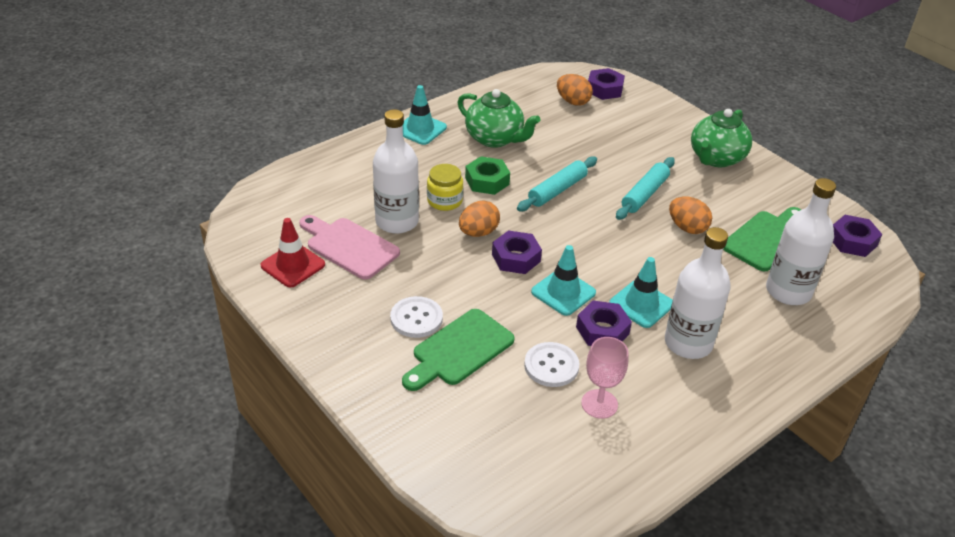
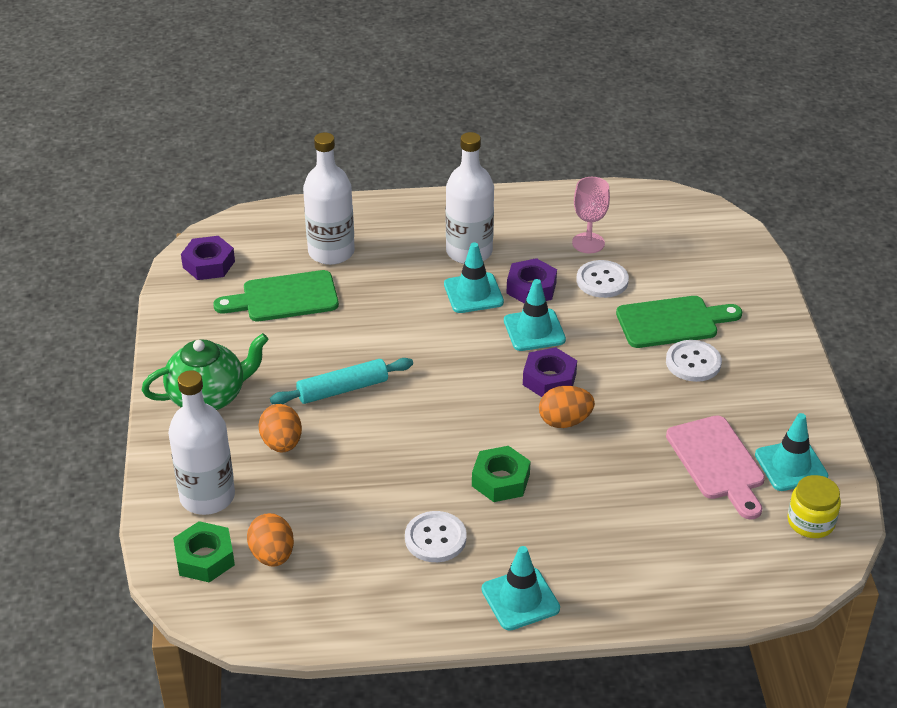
camera: 145 degrees left, 0 degrees up
red traffic cone [260,218,325,288] -> turquoise traffic cone [755,413,828,491]
white bottle [373,109,419,234] -> white bottle moved to [168,370,235,515]
yellow jar [427,164,463,211] -> yellow jar moved to [788,475,841,538]
green teapot [458,89,541,148] -> white button [405,511,466,562]
turquoise rolling pin [517,156,597,211] -> none
purple nut [588,68,625,100] -> green nut [173,521,235,582]
orange egg [669,197,712,234] -> orange egg moved to [258,404,302,452]

